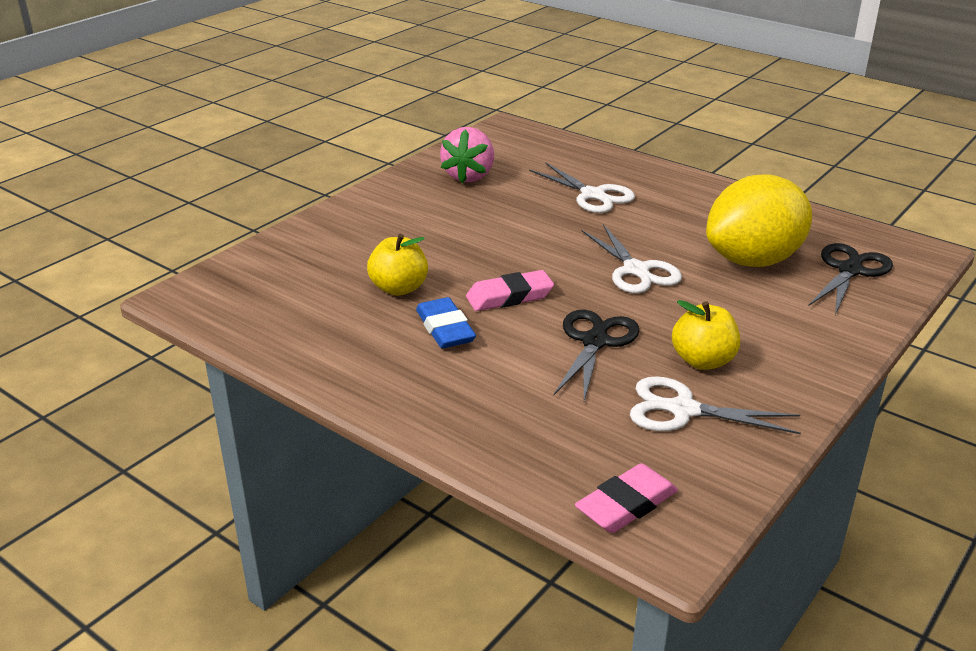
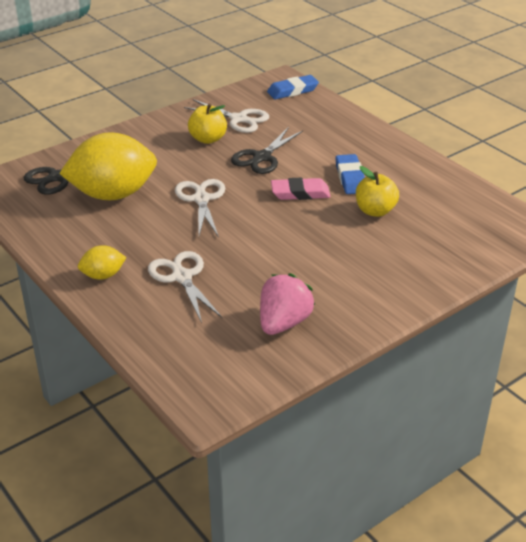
camera: 165 degrees left, 5 degrees up
pink eraser [575,463,678,533] -> blue eraser [267,75,319,99]
none -> yellow lemon [78,245,126,280]

